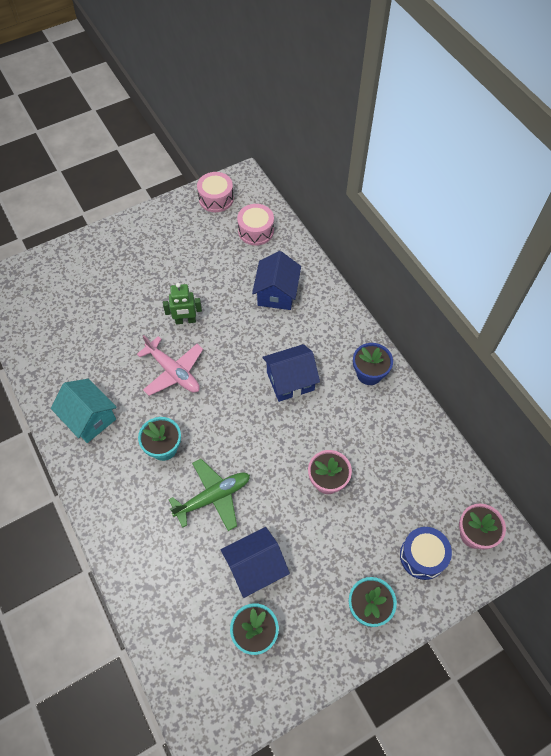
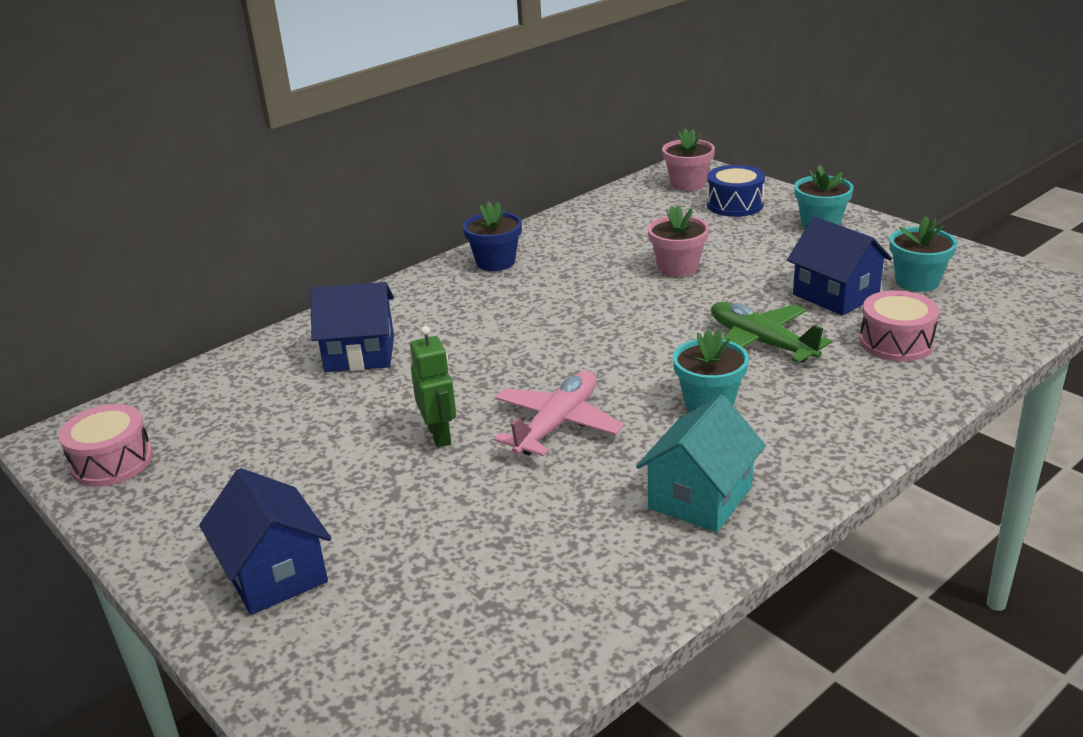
camera: 100 degrees left, 30 degrees down
pink drum [237,204,274,245] -> pink drum moved to [859,290,939,362]
blue house [262,344,320,402] -> blue house moved to [199,468,331,615]

